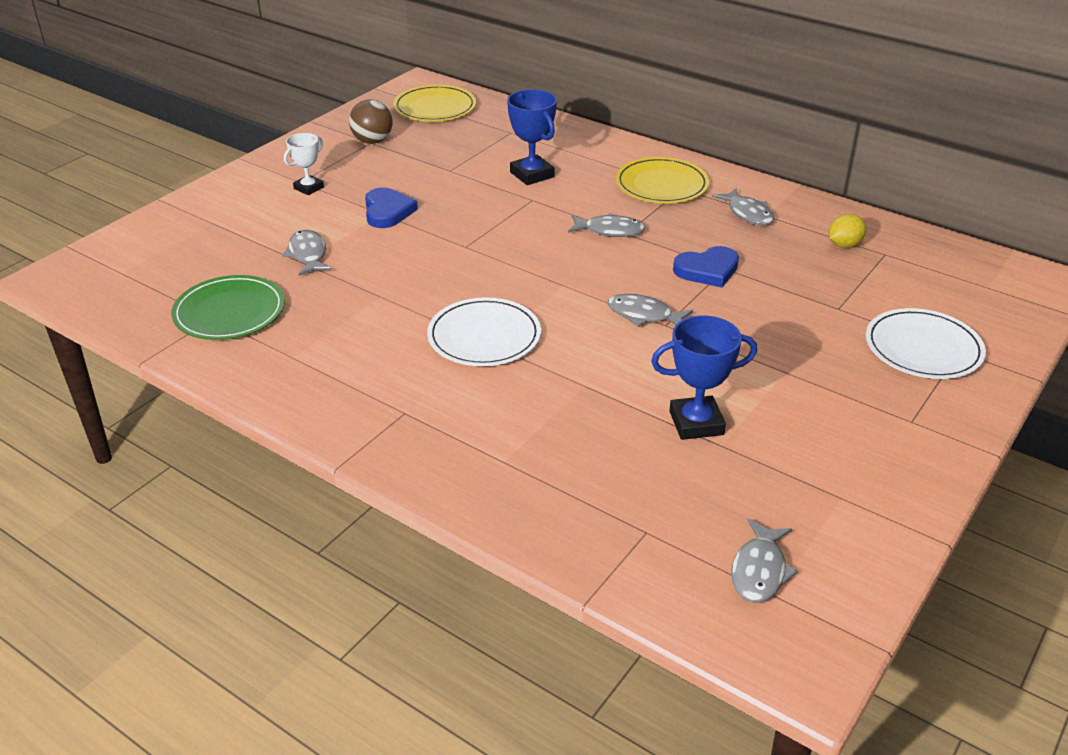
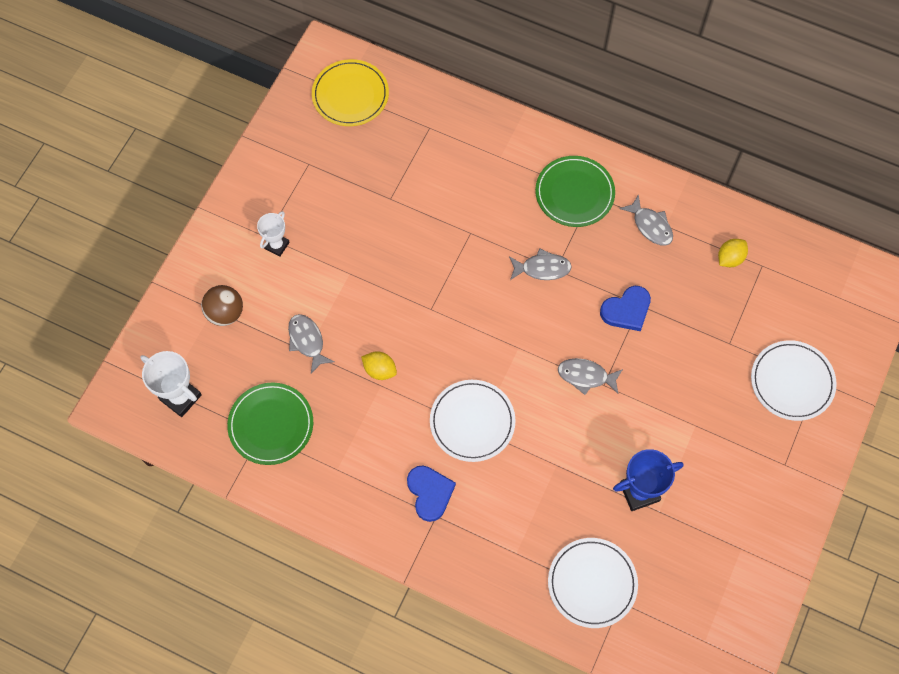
camera: 10 degrees left, 30 degrees up
brown ball [349,100,393,144] -> brown ball moved to [201,285,243,326]
blue heart [365,188,418,228] -> blue heart moved to [407,466,456,522]
blue trophy [507,89,557,185] -> none
yellow plate [615,157,709,203] -> green plate [535,156,615,227]
grey fish [731,518,798,603] -> none
none -> white trophy [141,351,202,417]
none -> yellow lemon [361,351,397,380]
none -> white plate [548,538,638,628]

